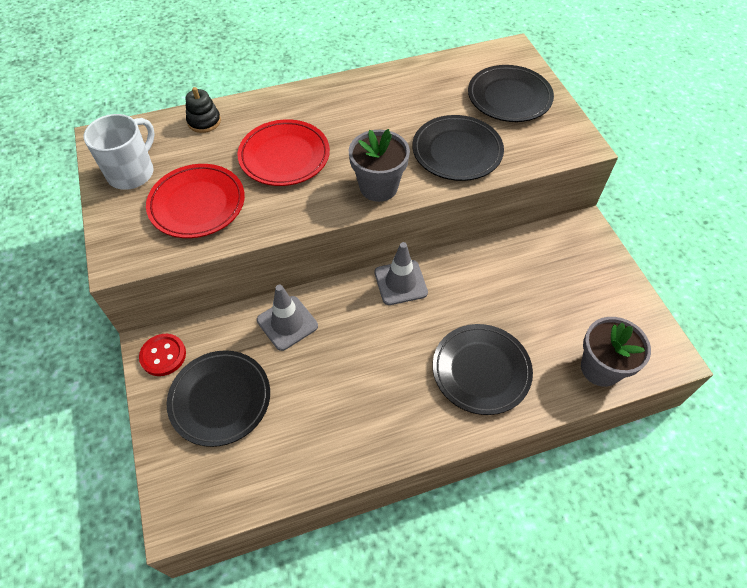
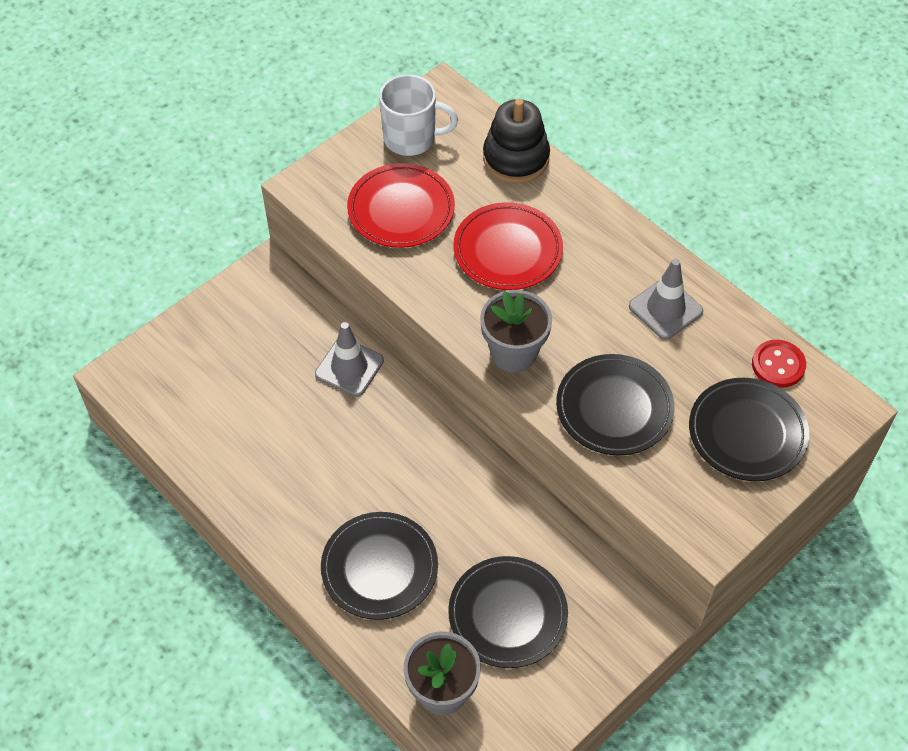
camera: 65 degrees right, 0 degrees up
red button [139,334,186,376] -> red button moved to [752,340,806,388]
black plate [167,350,270,447] -> black plate moved to [448,556,568,668]
black stacking toy [185,87,221,133] -> black stacking toy [483,99,550,183], size x1.67
grey traffic cone [375,242,428,305] -> grey traffic cone moved to [629,259,703,340]

